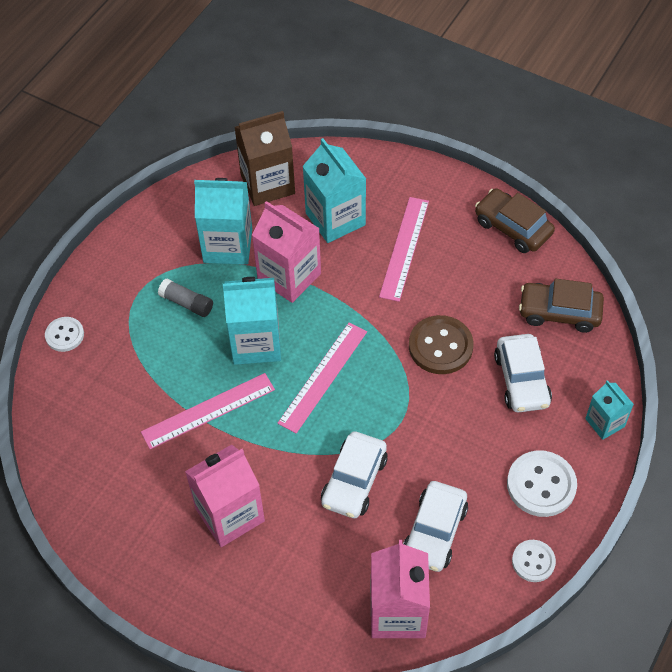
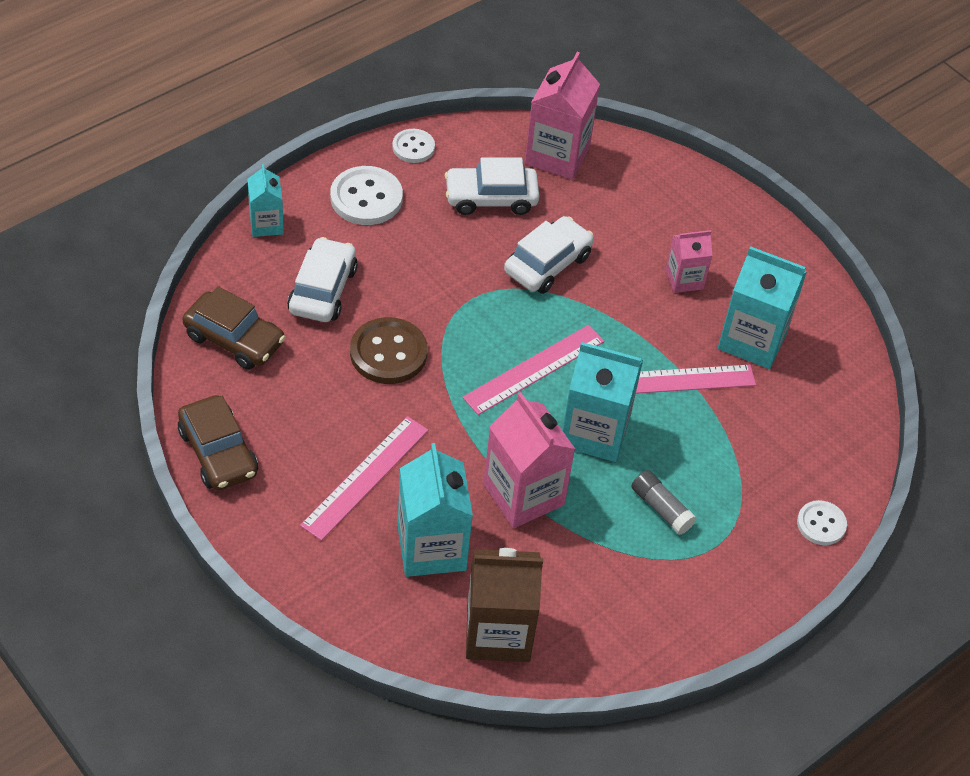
camera: 165 degrees left, 5 degrees down
pink carton [185,444,265,547] -> pink carton [666,230,713,293], size x0.57
turquoise carton [194,178,252,265] -> turquoise carton moved to [718,246,807,369]
white car [403,481,468,572] -> white car turned 135 degrees counterclockwise [445,157,539,215]

